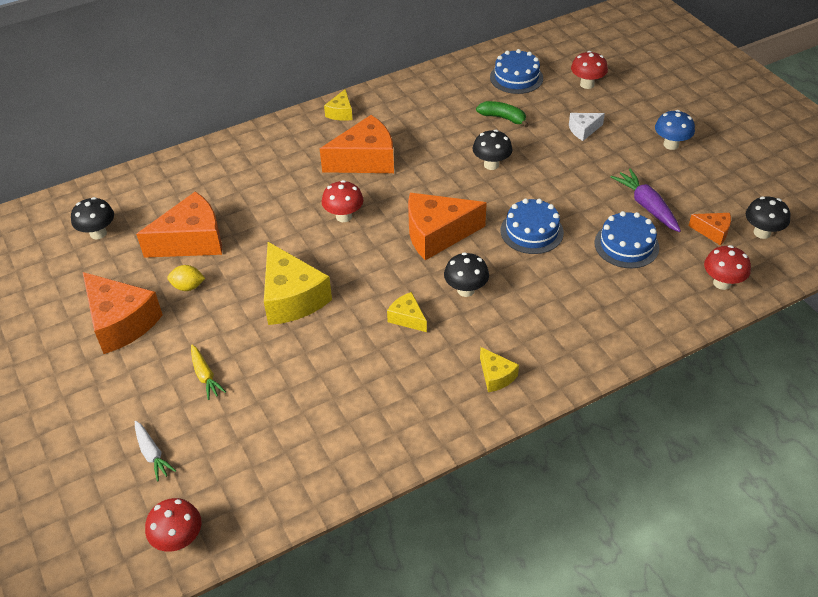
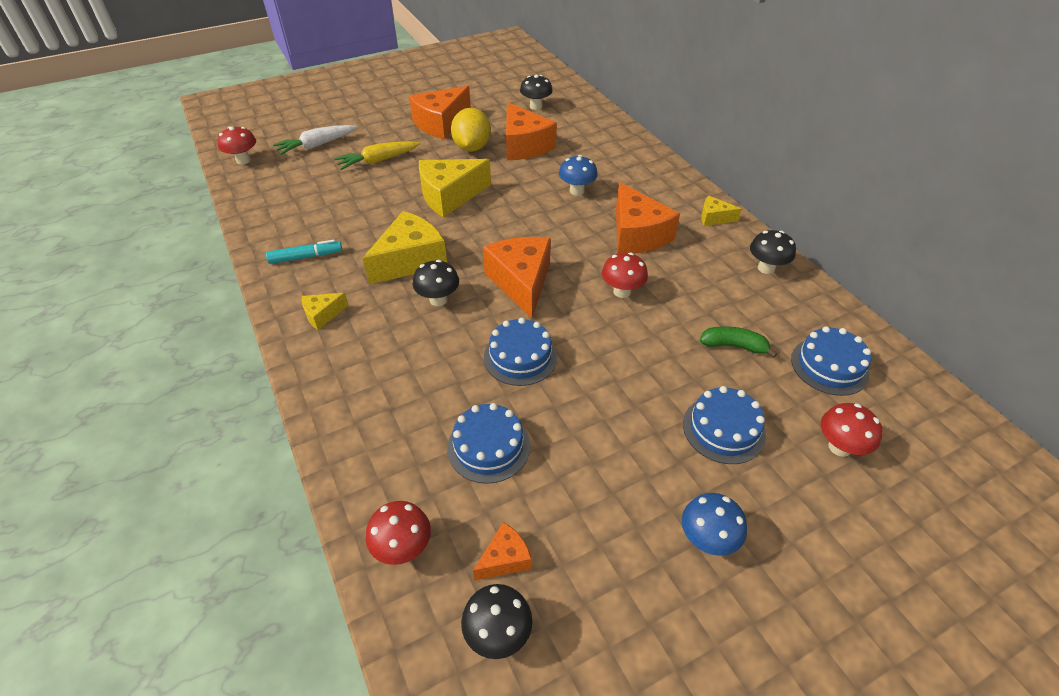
camera: 90 degrees right, 0 degrees up
white carrot [135,421,176,481] -> white carrot [273,125,357,155], size x1.54
yellow lemon [167,265,205,291] -> yellow lemon [451,108,491,152], size x1.89
yellow carrot [191,345,226,400] -> yellow carrot [334,141,420,170], size x1.54
red mushroom [322,180,363,222] -> red mushroom moved to [602,253,648,298]
yellow cheese [387,292,427,332] -> yellow cheese [362,211,447,284], size x2.02
black mushroom [473,130,513,170] -> black mushroom moved to [750,230,796,274]
green banana [476,101,529,127] -> green banana turned 105 degrees counterclockwise [700,326,777,358]
white cheese [569,113,605,141] -> blue cake [683,386,766,464]
purple carrot [611,168,681,232] -> none
orange cheese [689,213,731,245] -> orange cheese turned 150 degrees counterclockwise [473,522,532,581]
none -> turquoise marker [266,239,342,264]
none -> blue mushroom [559,155,597,196]

